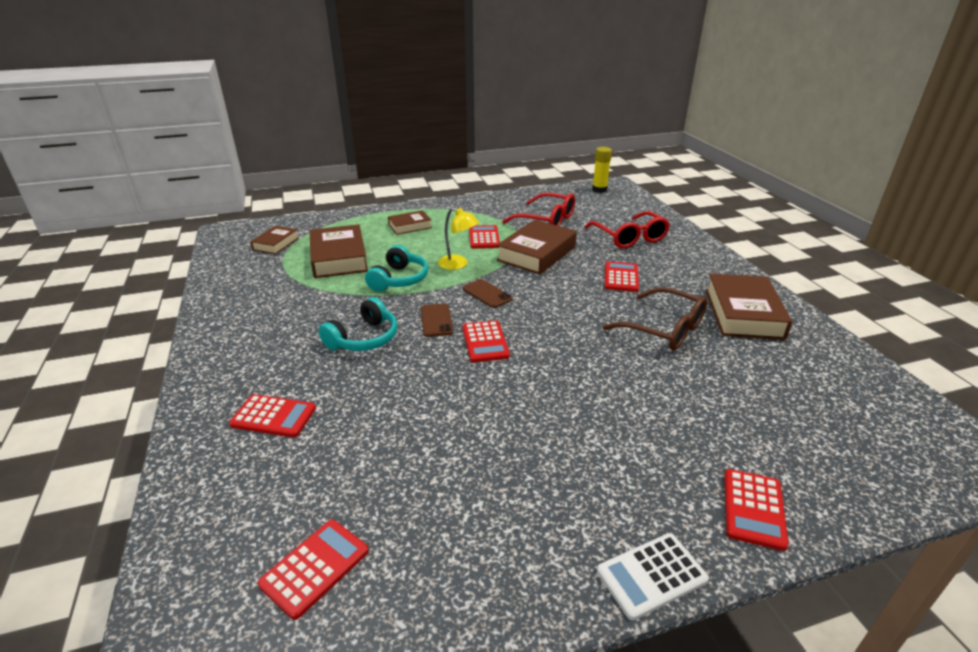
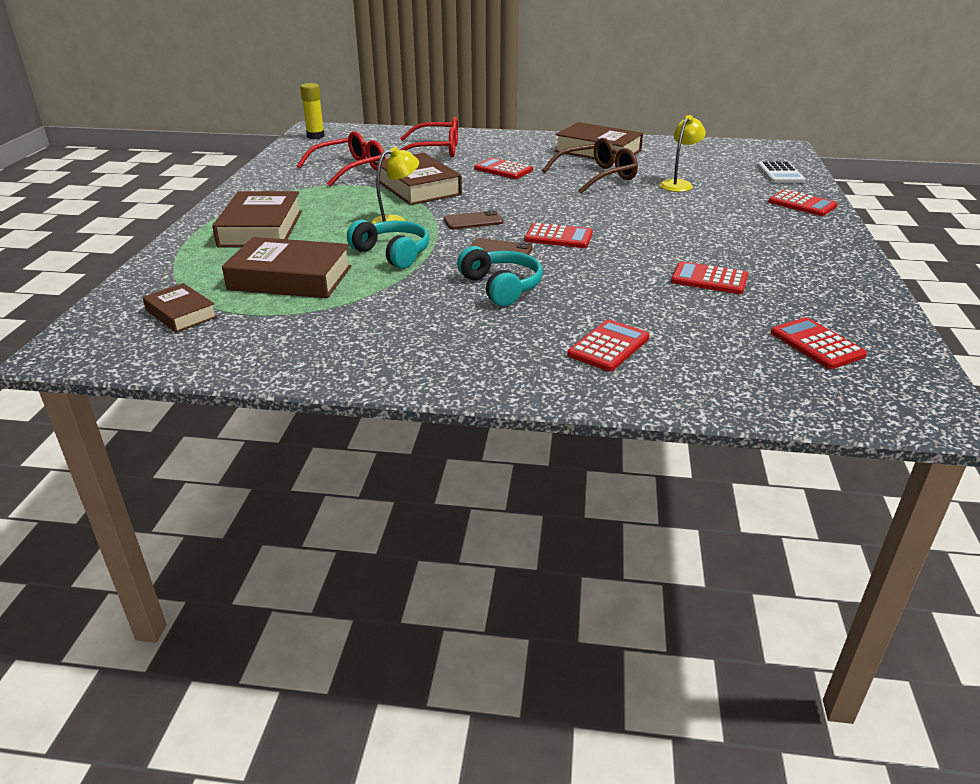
camera: 65 degrees left, 0 degrees up
brown book [388,210,432,235] -> brown book [212,191,302,248], size x1.77
red calculator [469,225,500,249] -> red calculator moved to [671,261,748,294]
white calculator [597,533,709,620] -> white calculator moved to [757,161,805,183]
none -> yellow lamp [660,115,706,192]

